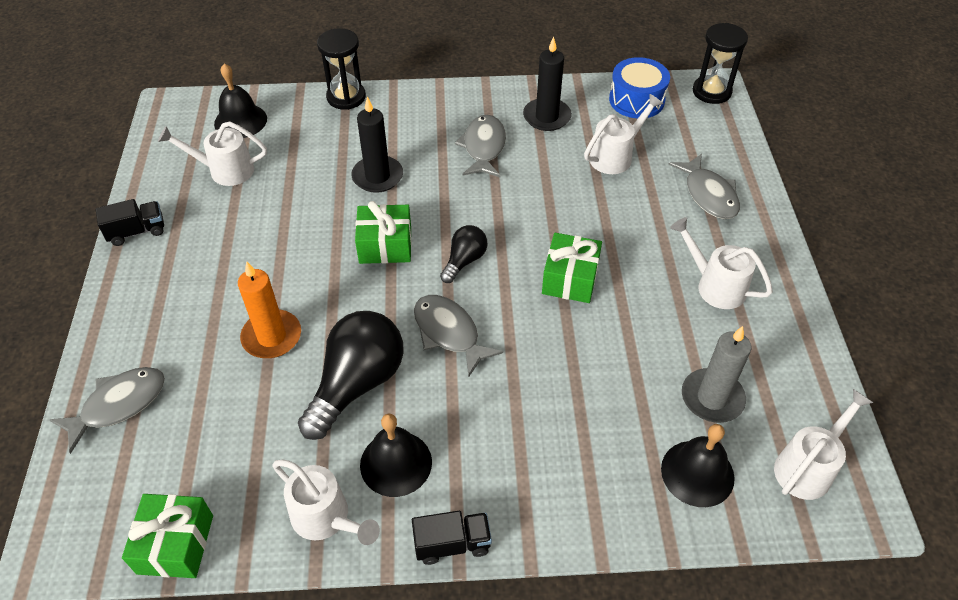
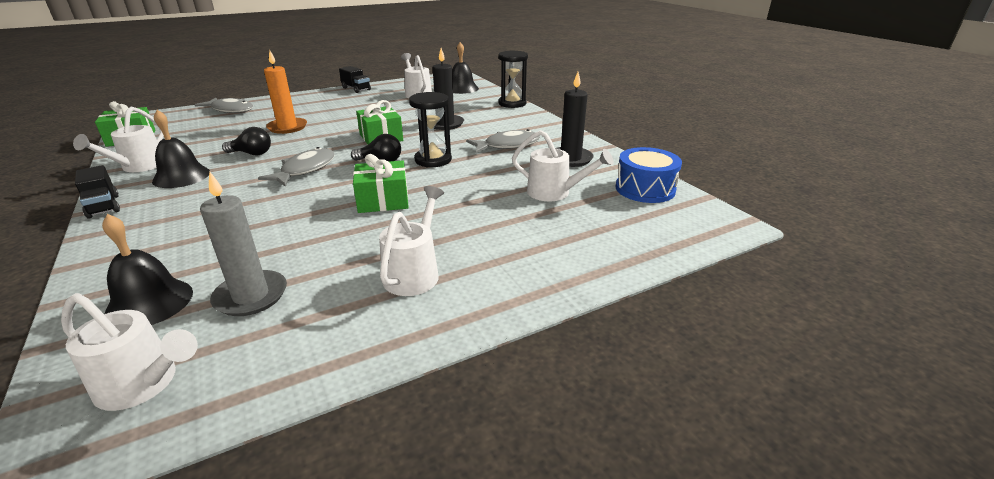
camera: 65 degrees right, 20 degrees down
black light bulb [298,311,404,440] -> black light bulb [222,127,271,155], size x0.53
grey fish [668,154,740,219] -> none
black hourglass [693,23,748,104] -> black hourglass moved to [409,92,452,168]

